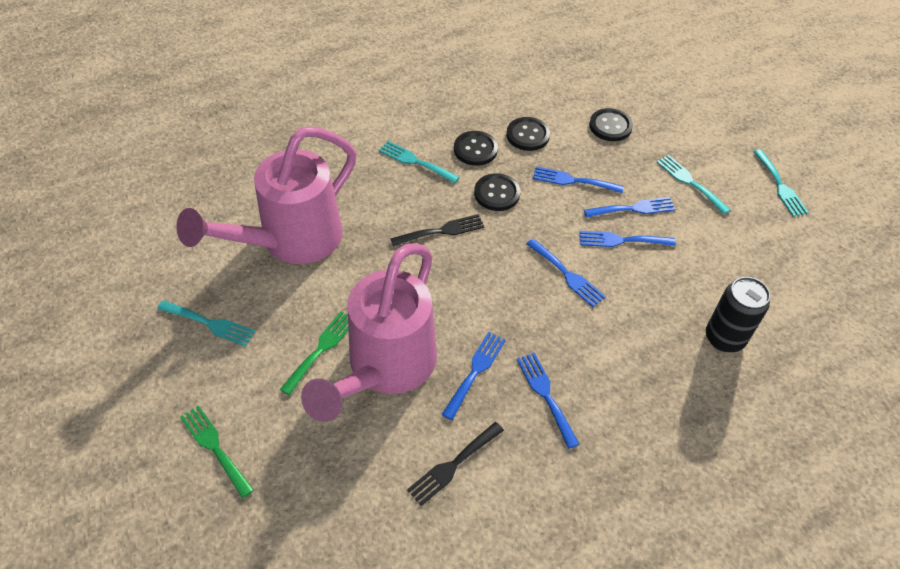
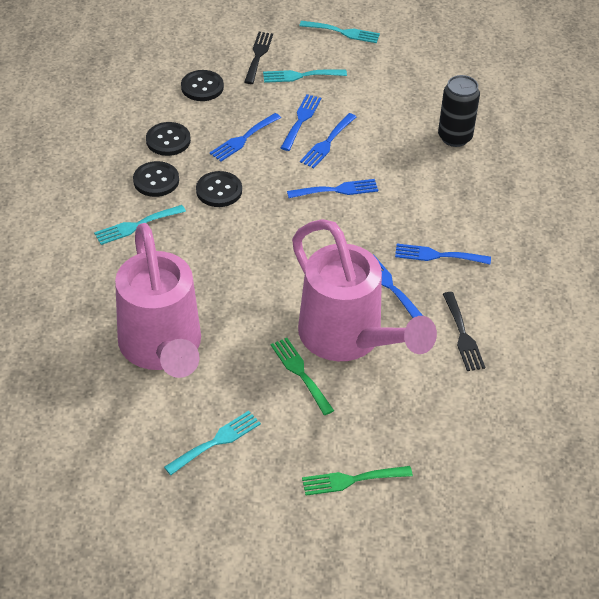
camera: 60 degrees left, 5 degrees down
black fork [390,214,485,247] -> black fork moved to [244,32,273,84]

